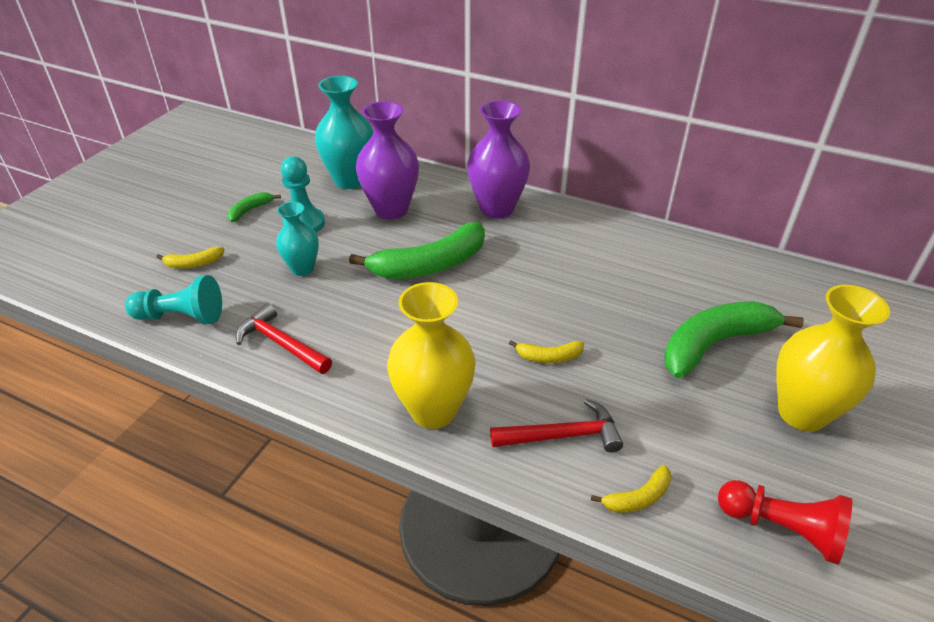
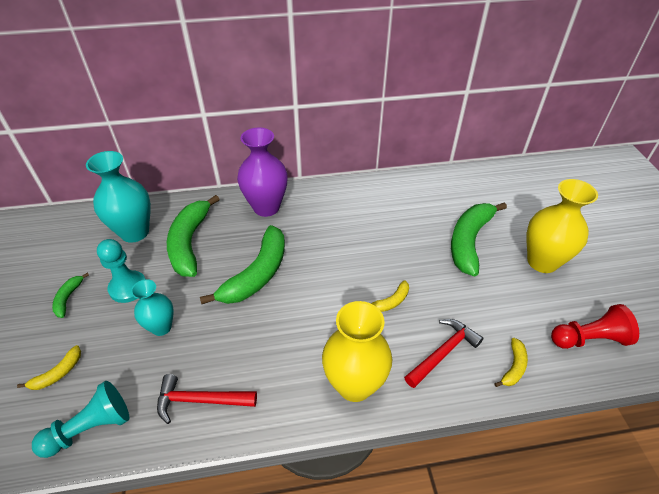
camera: 35 degrees left, 5 degrees up
purple vase [356,101,419,220] -> green banana [167,195,220,277]

